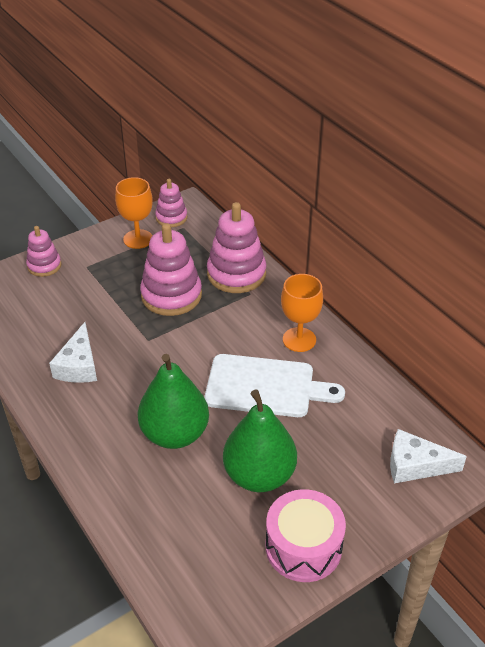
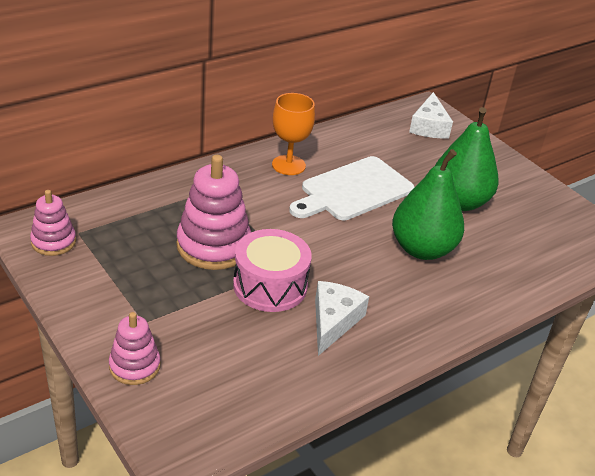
camera: 95 degrees left, 5 degrees down
white cheese [49,322,97,383] -> white cheese turned 75 degrees counterclockwise [315,281,369,356]
orange goblet [115,177,153,249] -> none
white cutting board [204,354,345,417] -> white cutting board turned 135 degrees counterclockwise [289,156,414,220]
pink stacking toy [207,202,266,293] -> none
pink drum [266,489,346,582] -> pink drum moved to [233,229,312,312]

